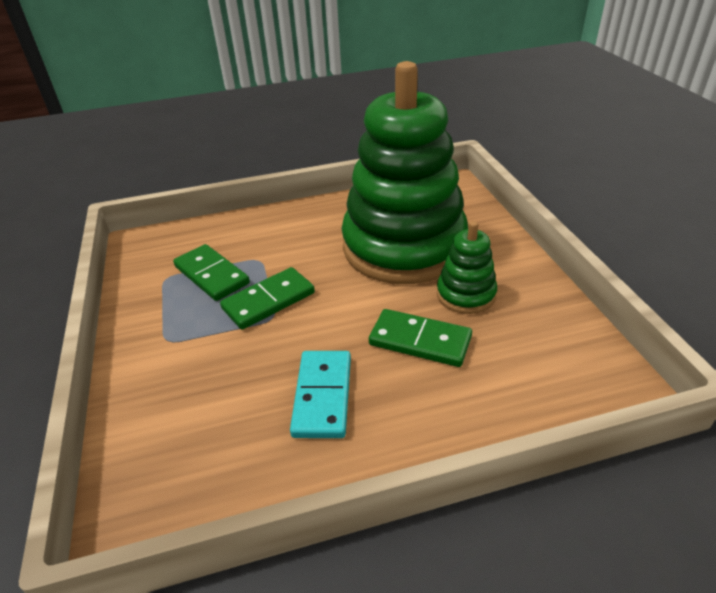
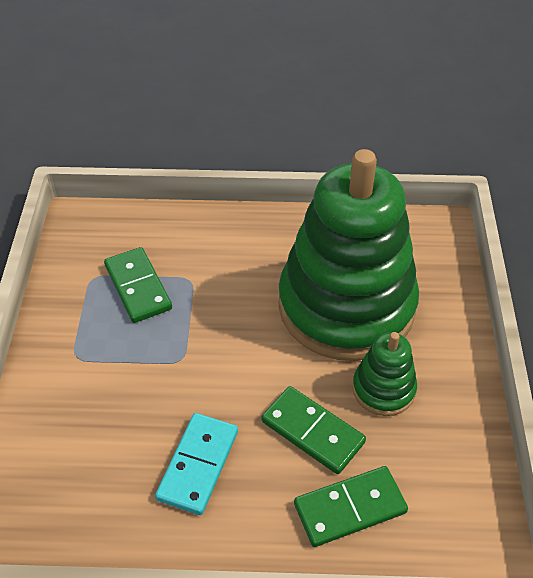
camera: 15 degrees right, 10 degrees up
green domino [220,267,315,330] -> green domino moved to [294,466,408,547]

